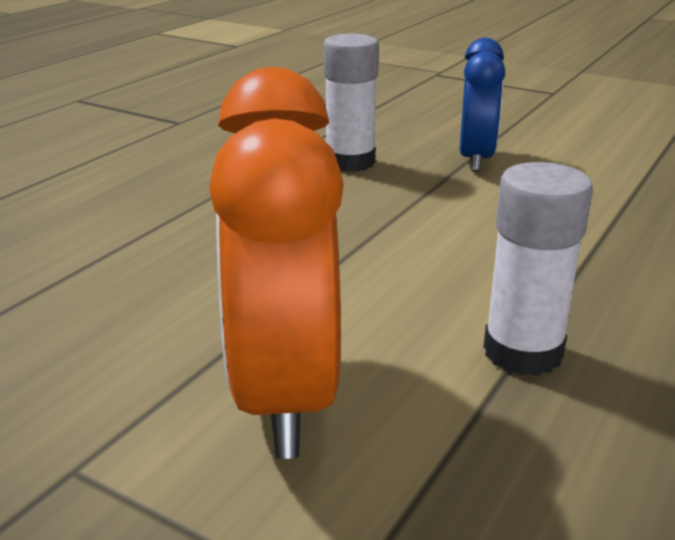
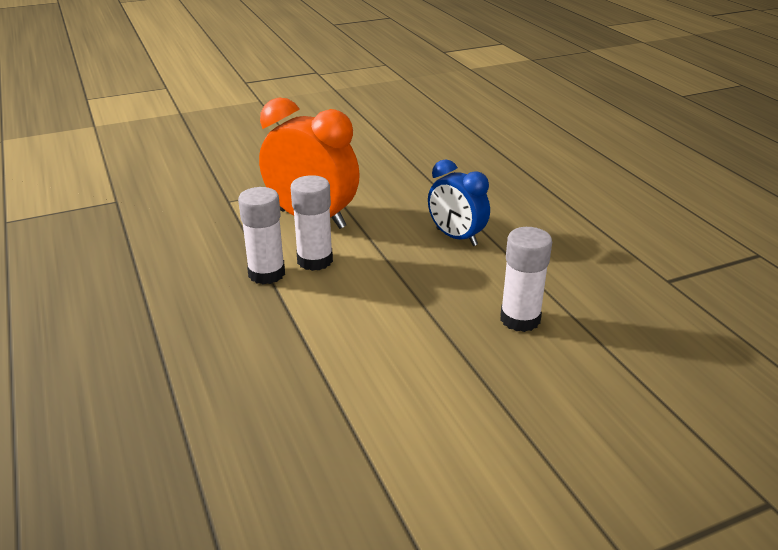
camera: 125 degrees right, 5 degrees up
blue clock [460,38,505,172] -> blue clock moved to [428,159,490,246]
none -> white glue stick [291,175,333,271]

